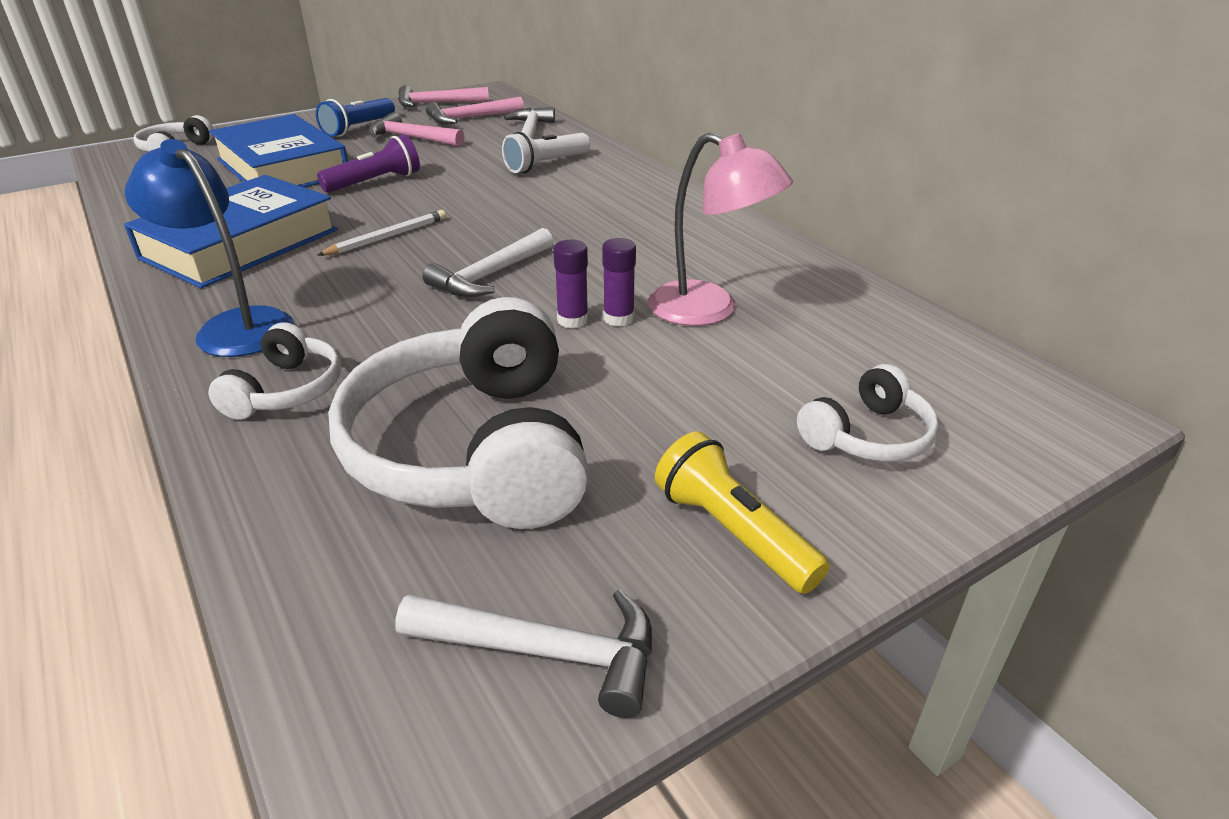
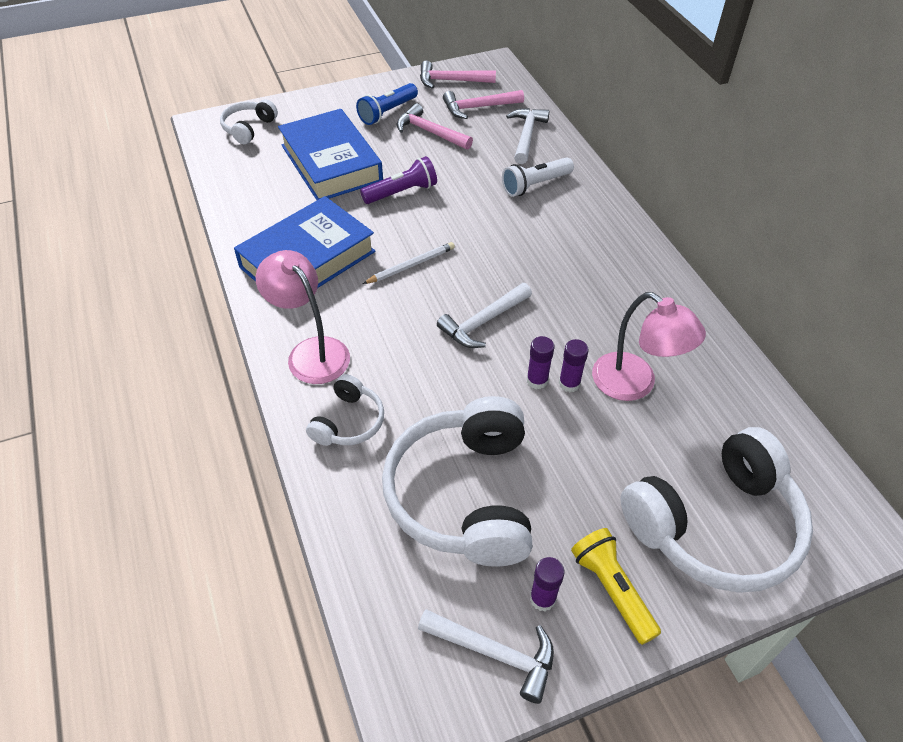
camera: 10 degrees right, 15 degrees up
blue lamp [125,139,294,357] -> pink lamp [256,250,350,384]
white headphones [797,364,939,462] -> white headphones [621,427,813,593], size x2.06
none -> purple glue stick [530,557,565,611]

